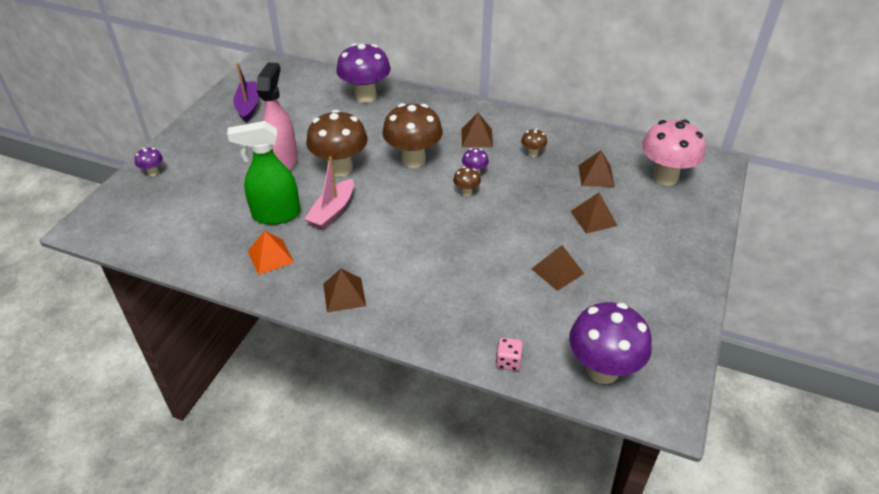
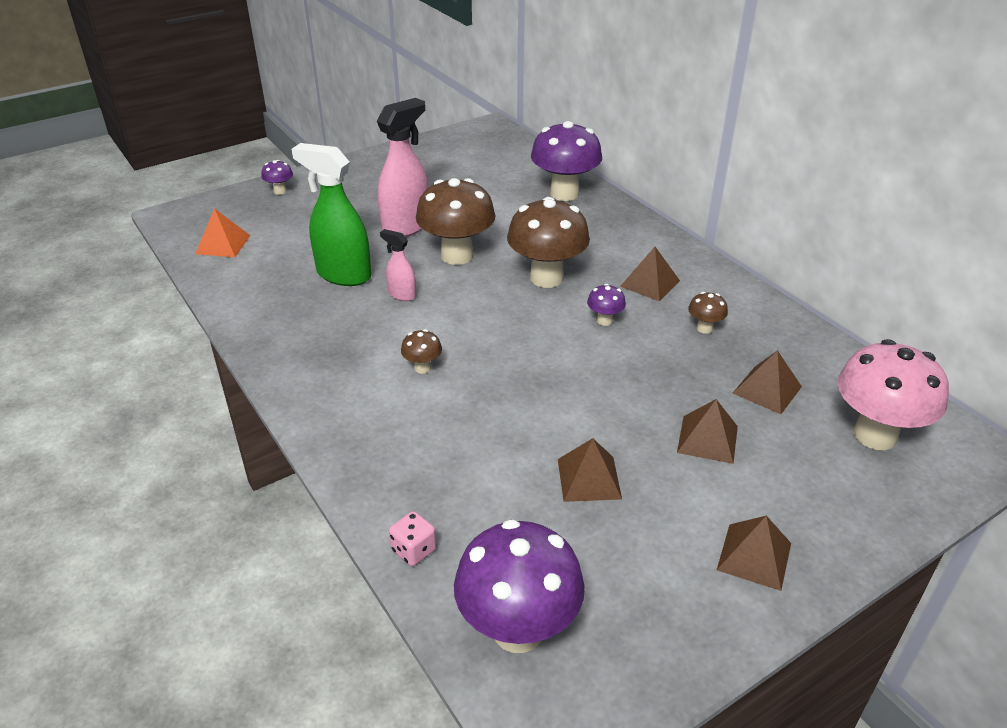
camera: 35 degrees right, 5 degrees down
purple boat [233,63,259,123] -> none
orange pyramid [248,231,294,275] -> orange pyramid moved to [195,208,250,257]
pink boat [304,157,354,229] -> pink spray bottle [380,229,416,301]
brown pyramid [323,269,366,312] -> brown pyramid moved to [717,516,791,591]
brown mushroom [453,166,481,196] -> brown mushroom moved to [401,329,442,374]

